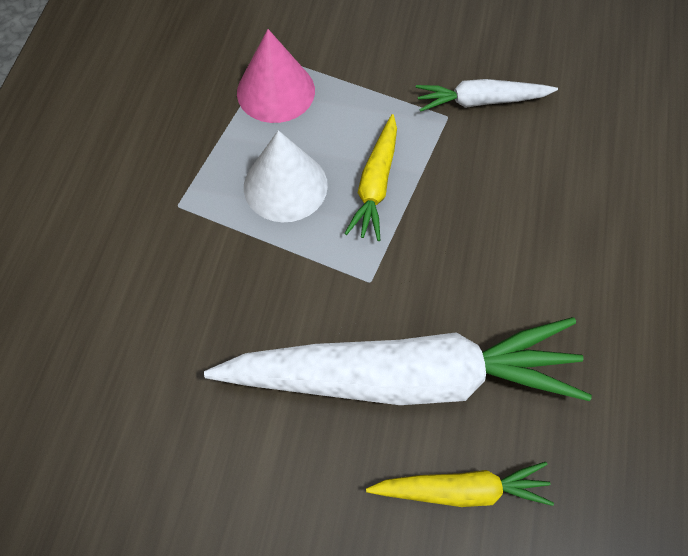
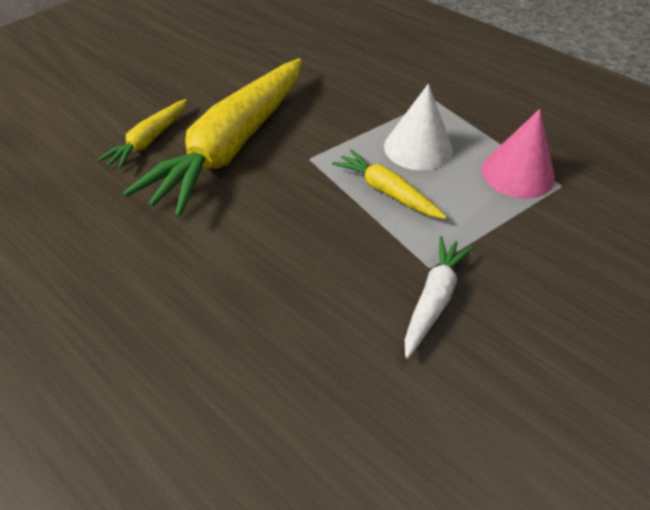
camera: 120 degrees right, 15 degrees down
white carrot [204,317,592,405] -> yellow carrot [123,58,302,218]

